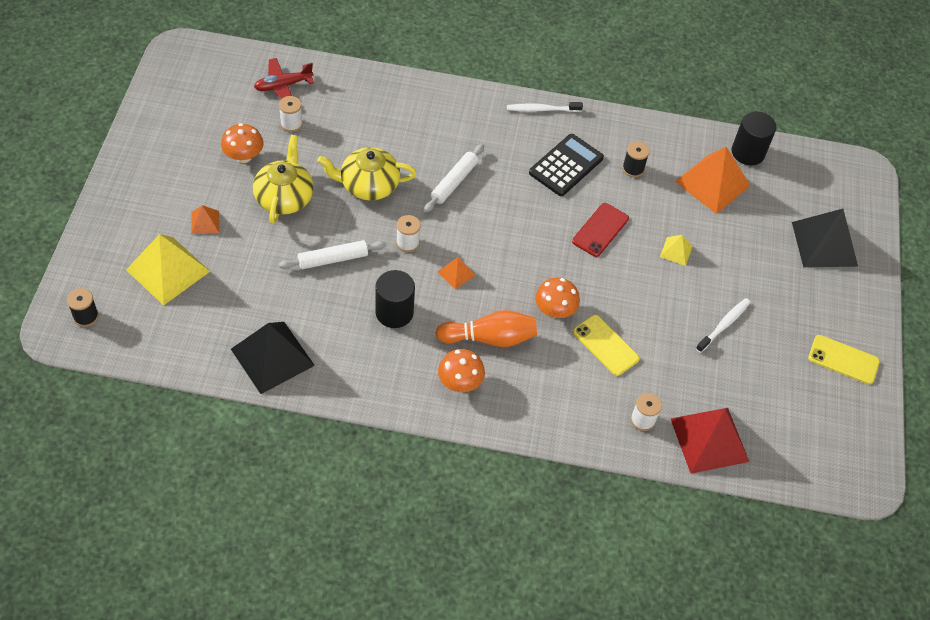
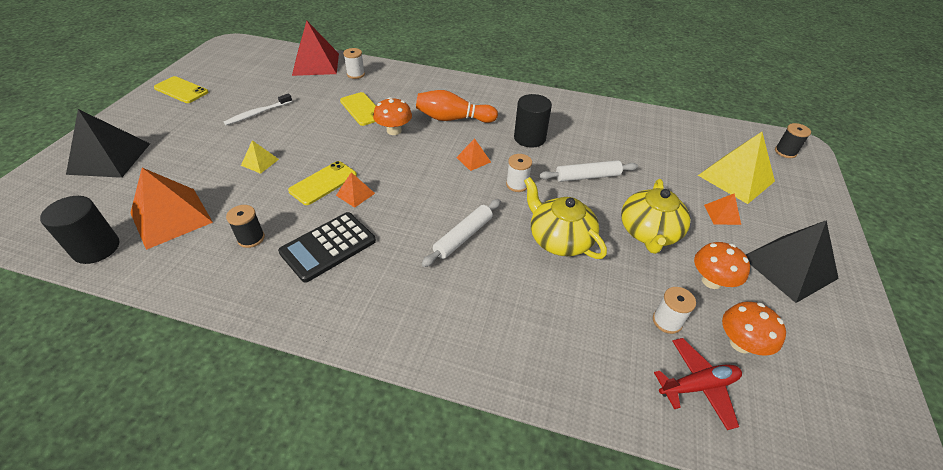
camera: 170 degrees left, 10 degrees down
black pyramid [231,322,315,394] -> black pyramid moved to [746,220,839,303]
yellow teapot [317,147,416,201] -> yellow teapot turned 135 degrees counterclockwise [524,177,607,259]
orange mushroom [438,349,485,392] -> orange mushroom moved to [722,302,786,356]
white toothbrush [507,102,583,112] -> none
red phone [572,203,629,257] -> yellow phone [288,161,357,205]
none -> orange pyramid [336,172,375,208]

